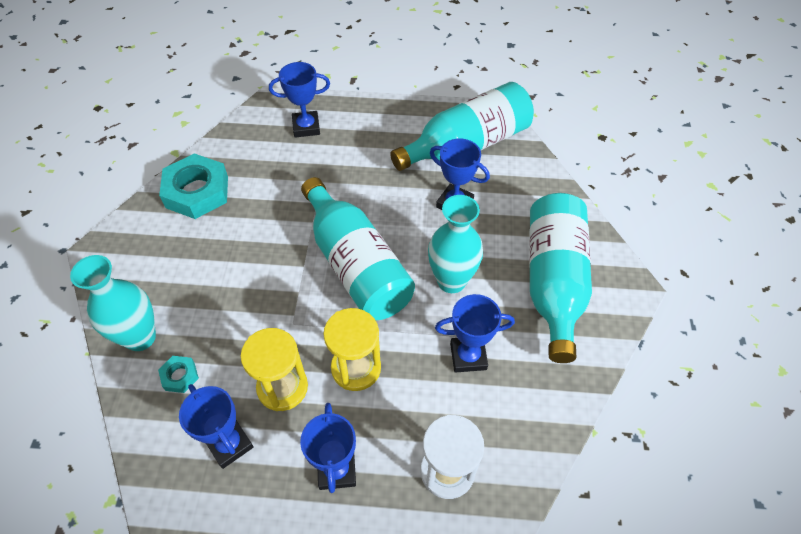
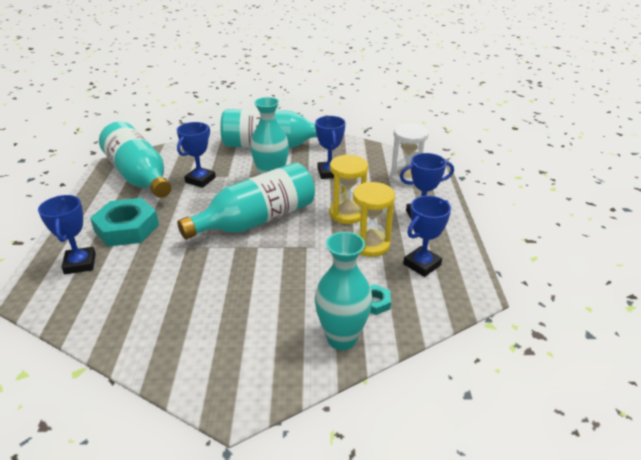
camera: 95 degrees left, 20 degrees down
turquoise nut [159,153,228,219] -> turquoise nut moved to [90,198,159,247]

